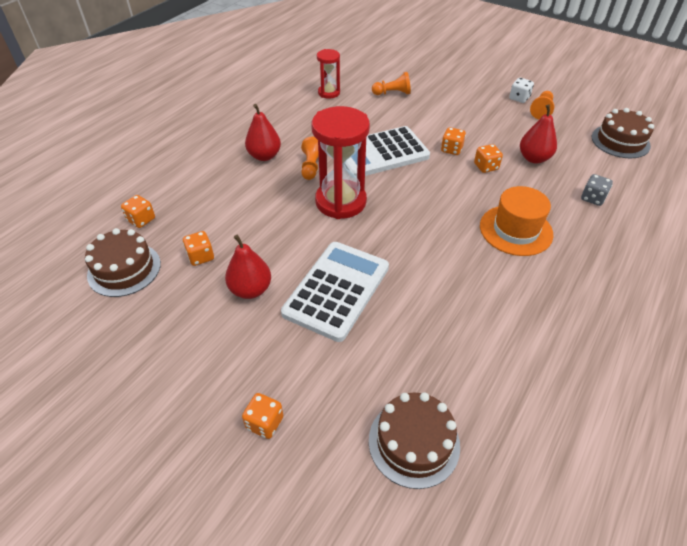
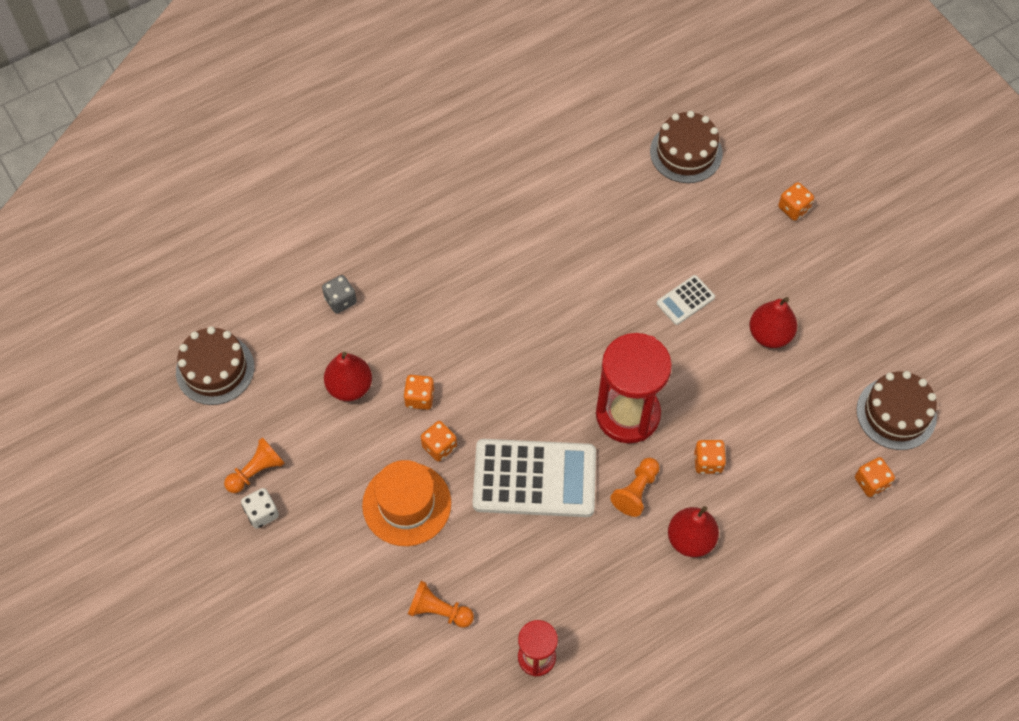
camera: 155 degrees left, 15 degrees up
orange dice [183,231,214,266] -> orange dice moved to [694,440,726,474]
white calculator [281,242,389,342] -> white calculator [657,275,715,325], size x0.46
orange hat [480,186,553,256] -> orange hat moved to [362,460,451,546]

